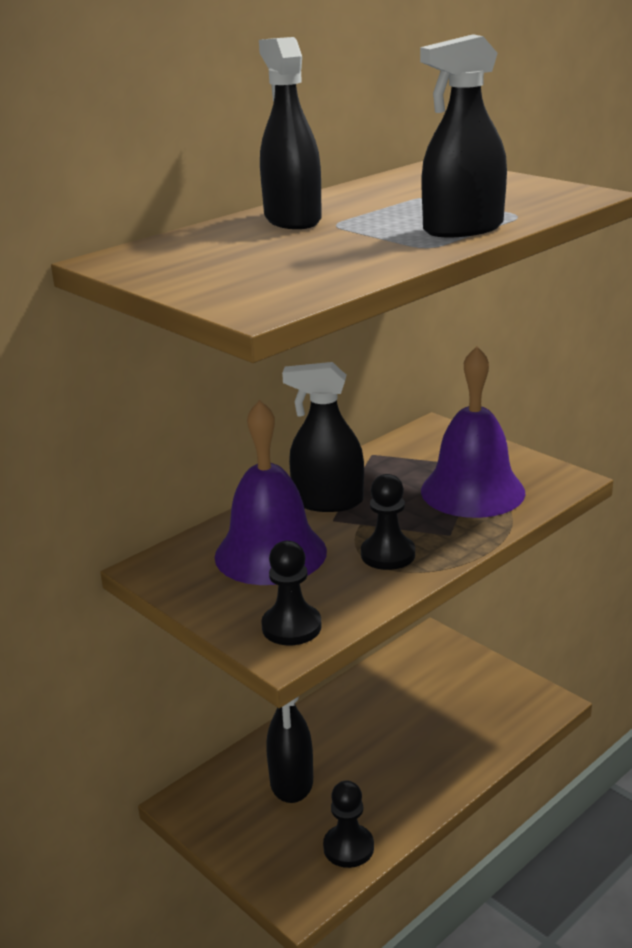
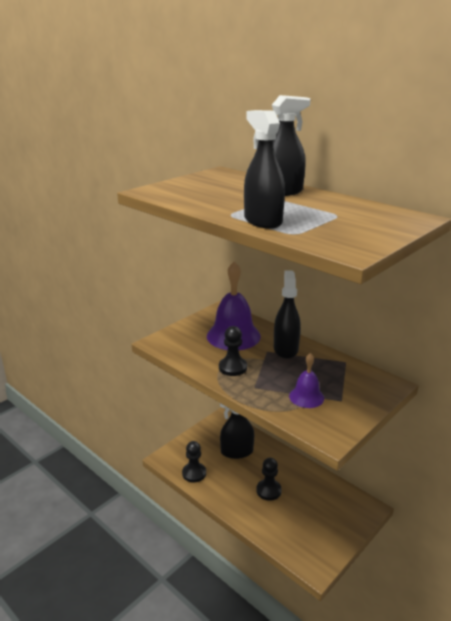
camera: 85 degrees right, 0 degrees up
black pawn [261,541,322,645] -> black pawn moved to [256,458,282,501]
purple bell [421,346,525,518] -> purple bell [289,353,324,408], size x0.54

